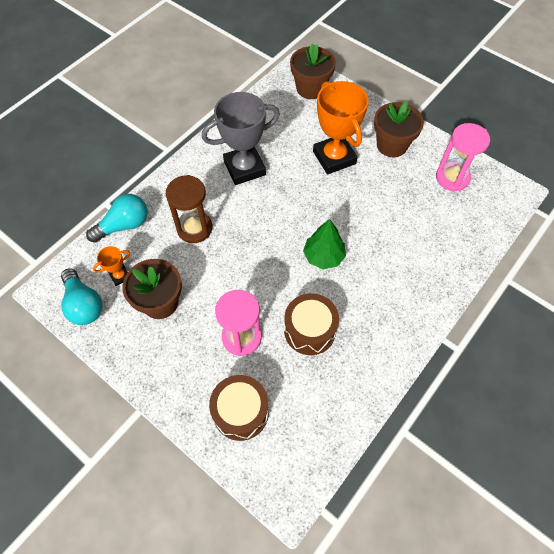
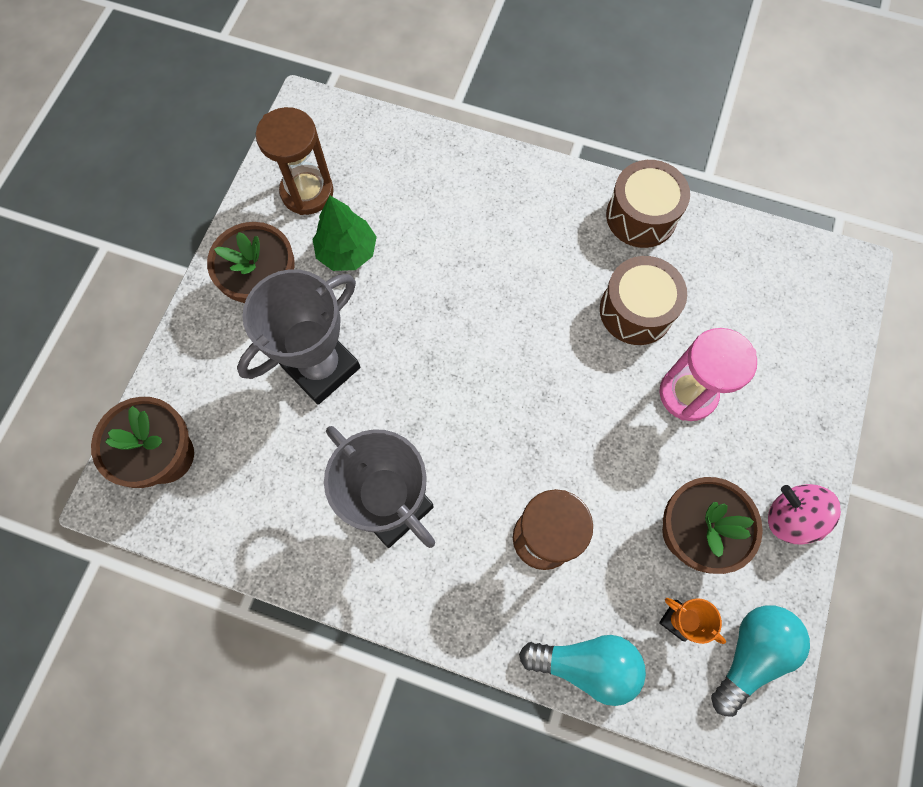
camera: 110 degrees left, 10 degrees up
turquoise light bulb [86,194,148,243] -> turquoise light bulb turned 150 degrees clockwise [519,635,646,706]
brown drum [209,375,269,441] -> brown drum moved to [606,160,690,248]
green tree [303,219,346,269] -> green tree moved to [313,195,377,271]
orange trophy [313,81,369,174] -> grey trophy [237,269,360,405]
pink hourglass [436,123,490,192] -> brown hourglass [255,107,334,215]
none -> pink spinning top [768,484,841,544]

